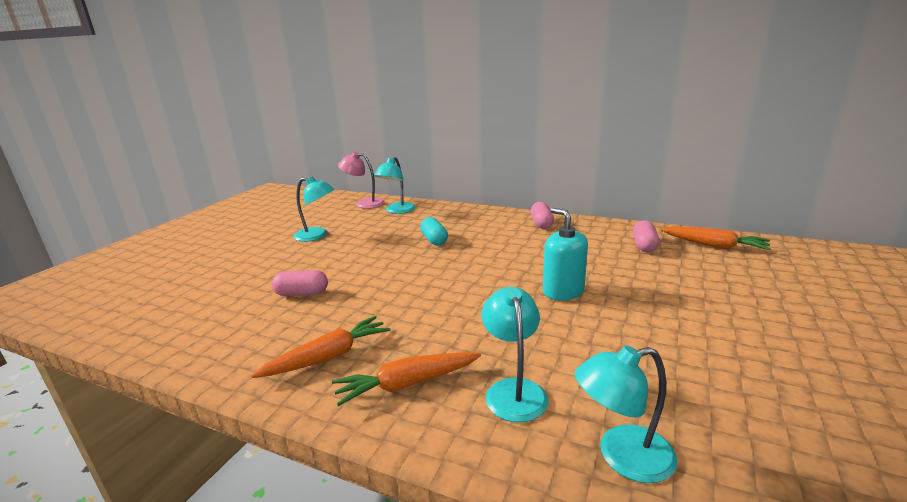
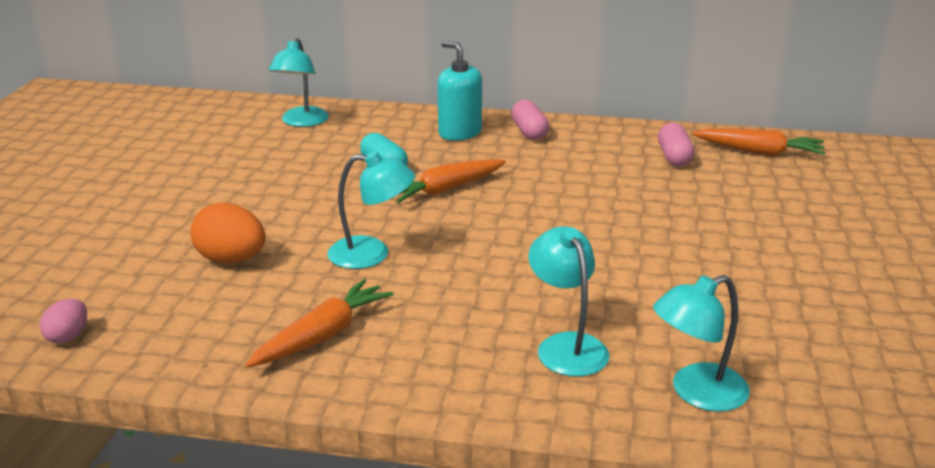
camera: 15 degrees left, 5 degrees up
pink capsule [272,270,328,296] -> orange egg [190,203,265,264]
turquoise lamp [293,176,335,242] -> turquoise lamp moved to [327,151,415,269]
orange carrot [332,352,481,406] -> orange carrot moved to [397,159,506,203]
pink lamp [338,152,385,209] -> none
turquoise soap dispenser [543,208,588,300] -> turquoise soap dispenser moved to [437,41,482,141]
none -> pink egg [40,298,87,344]

